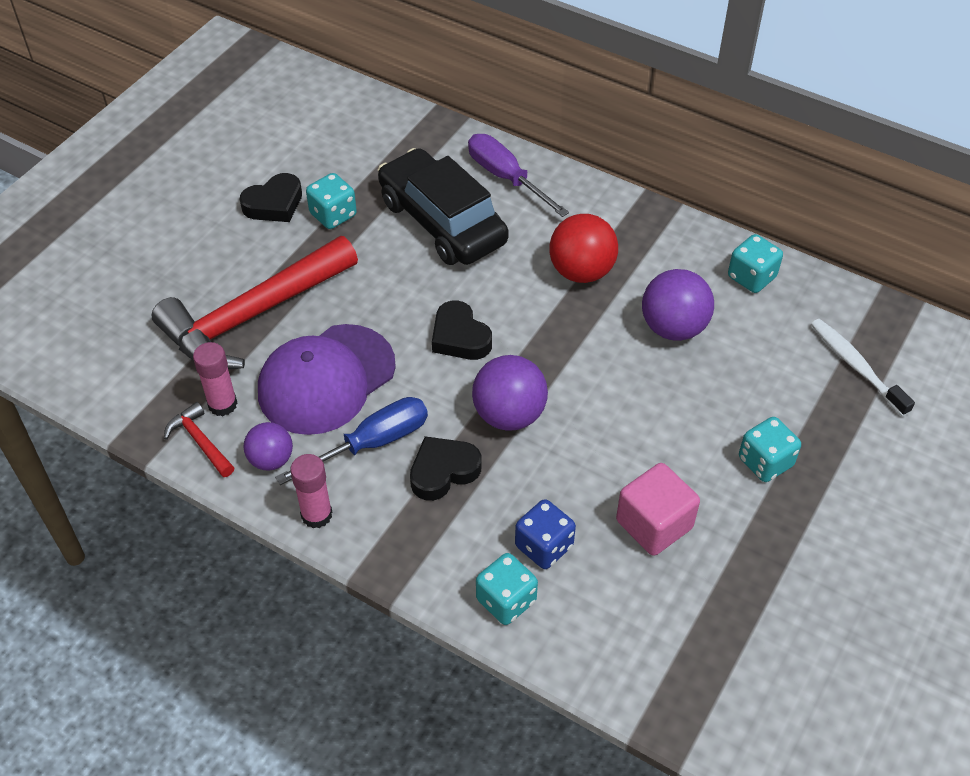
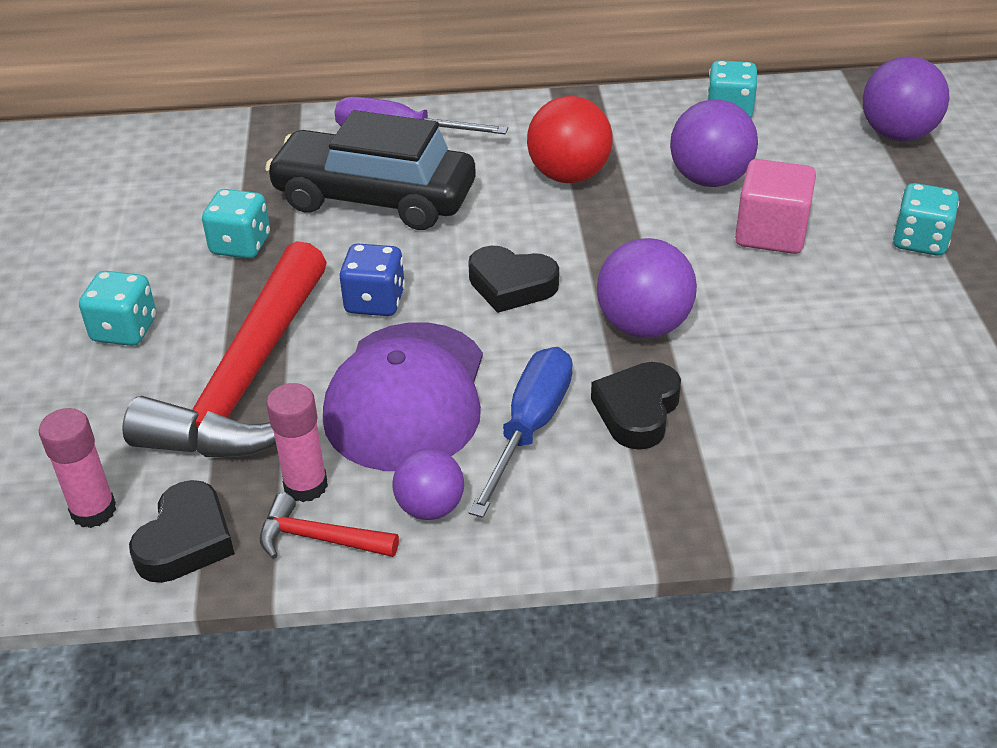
camera: 35 degrees left, 10 degrees down
black heart [240,173,302,222] -> black heart moved to [129,480,235,583]
pink glue stick [290,454,332,528] -> pink glue stick moved to [39,408,116,528]
turquoise dice [476,553,538,625] -> turquoise dice moved to [79,271,156,346]
blue dice [515,499,576,569] -> blue dice moved to [339,243,405,316]
pink cube [616,463,700,556] -> pink cube moved to [735,159,816,254]
white toothbrush [811,319,915,417] -> purple ball [863,56,949,141]

